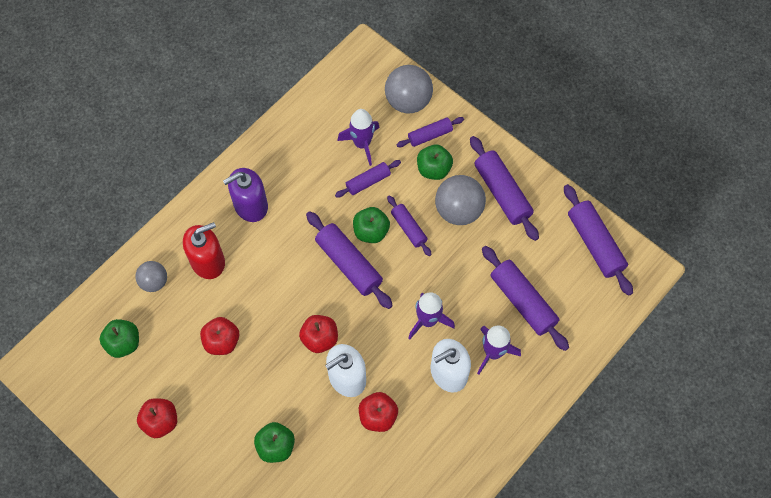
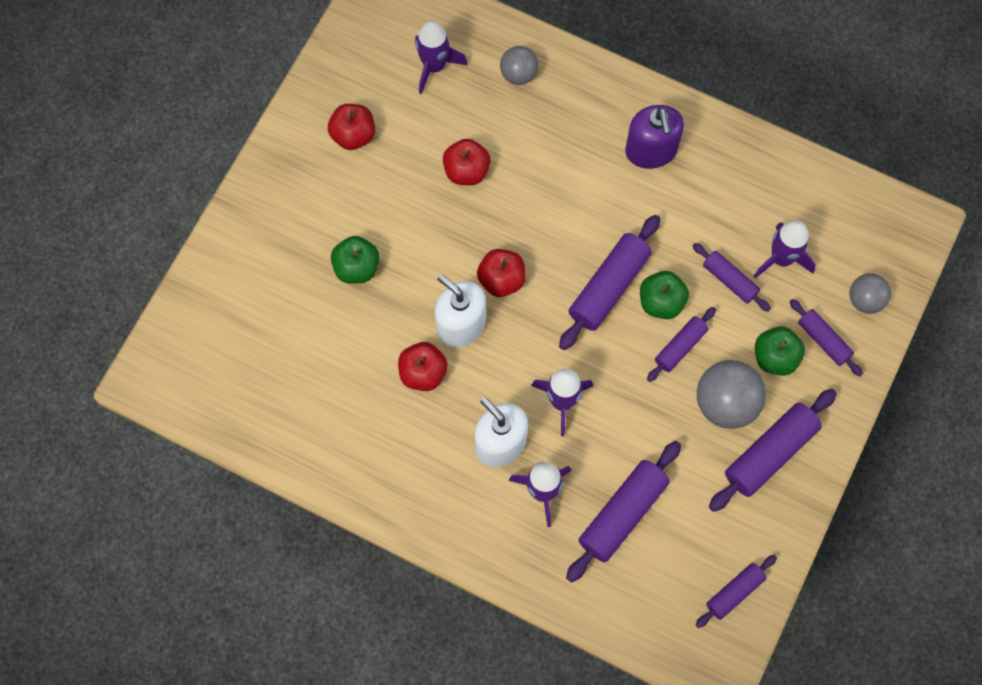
camera: 75 degrees right, 5 degrees up
green apple [100,319,139,358] -> purple rocket [415,21,468,94]
red soap dispenser [183,222,225,279] -> none
purple soap dispenser [223,168,268,222] -> purple soap dispenser turned 150 degrees counterclockwise [625,105,684,169]
grey ball [385,65,433,113] -> grey ball [849,273,891,314], size x0.61
purple rolling pin [564,184,633,296] -> purple rolling pin [696,555,777,628], size x0.59

